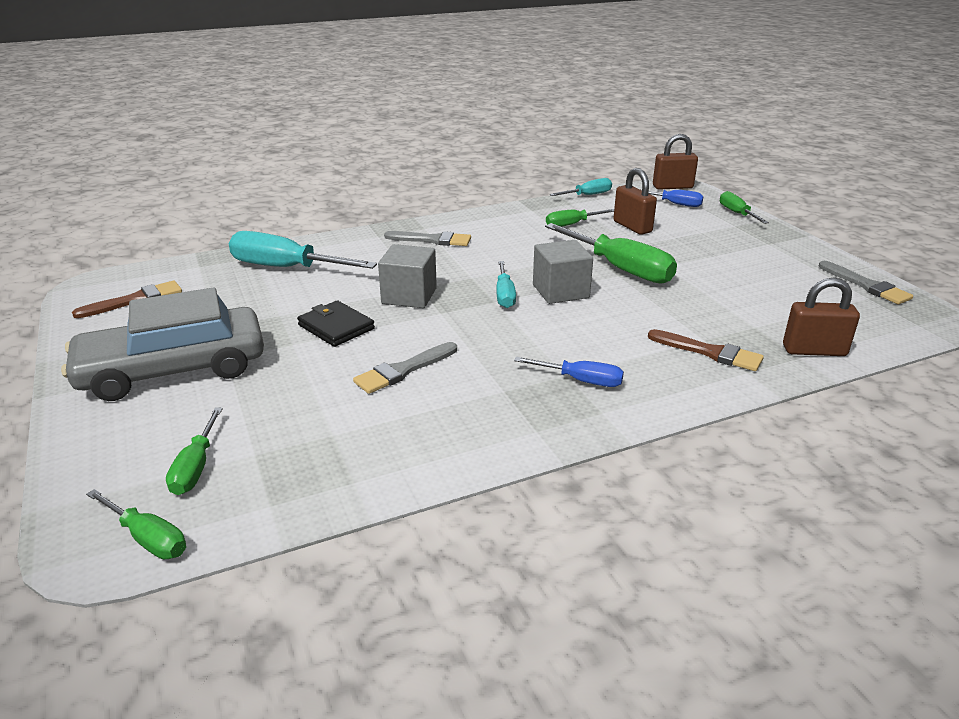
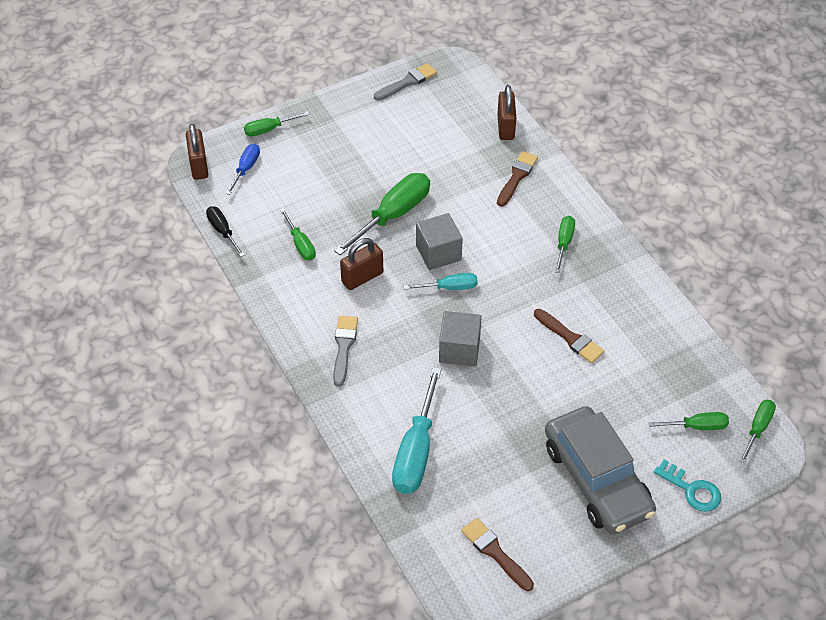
camera: 95 degrees left, 20 degrees up
black wallet [297,300,375,347] -> none
grey brush [353,342,457,394] -> brown brush [534,309,604,363]
blue screwdriver [514,357,624,387] -> green screwdriver [555,216,575,273]
turquoise screwdriver [549,178,612,196] -> black screwdriver [206,206,245,257]
brown padlock [613,168,657,235] -> brown padlock moved to [340,238,383,290]
none -> turquoise key [654,459,721,512]

